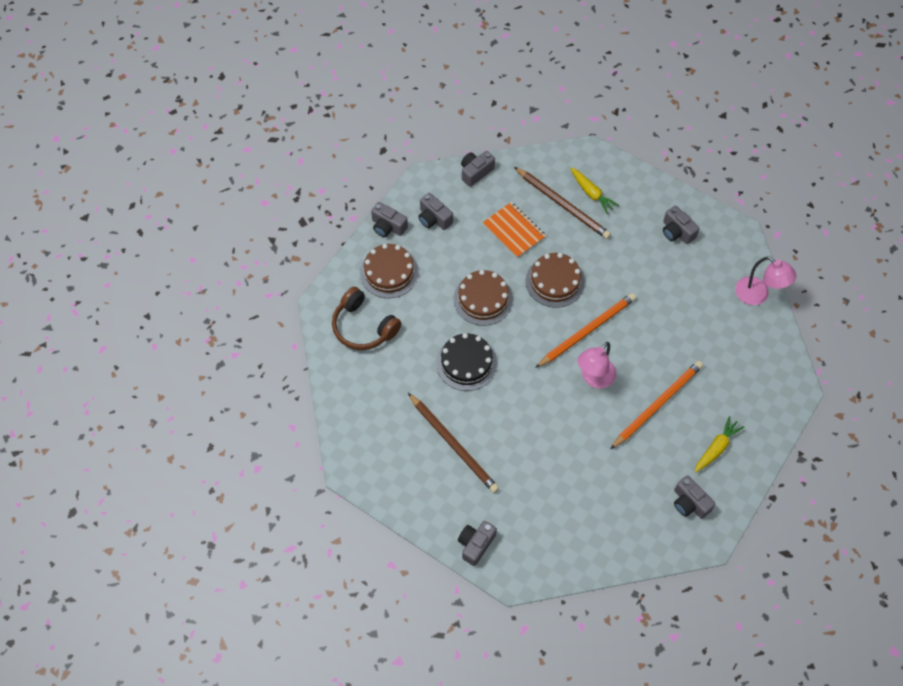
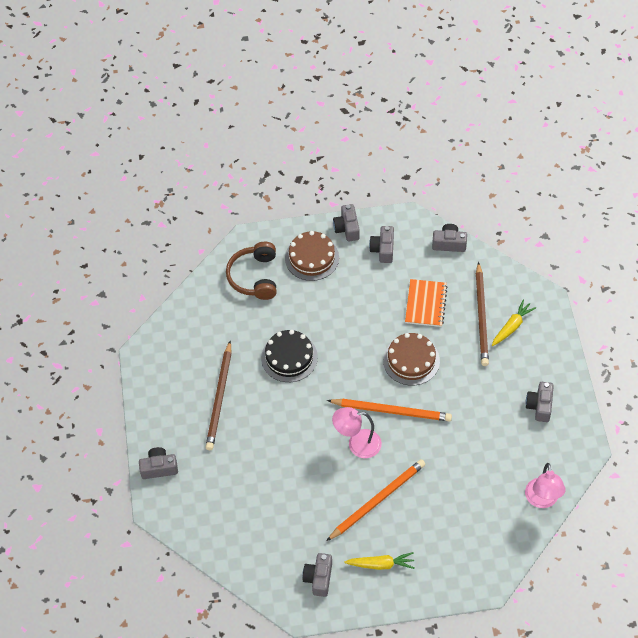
camera: 50 degrees right, 5 degrees down
brown cake [454,270,513,326] -> none
yellow carrot [570,167,619,214] -> yellow carrot turned 150 degrees counterclockwise [492,299,536,346]
orange pencil [611,361,703,449] -> orange pencil turned 45 degrees counterclockwise [327,459,426,541]

